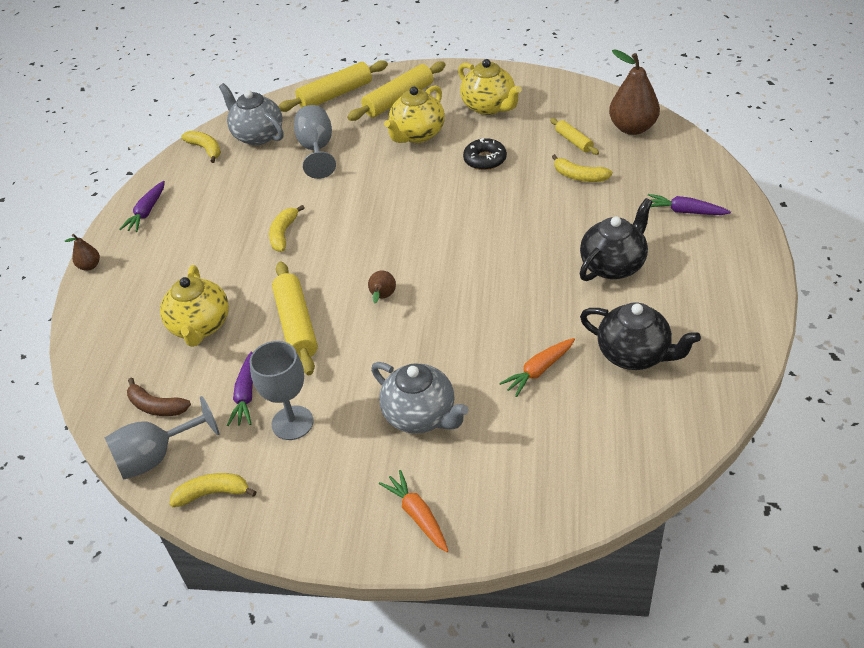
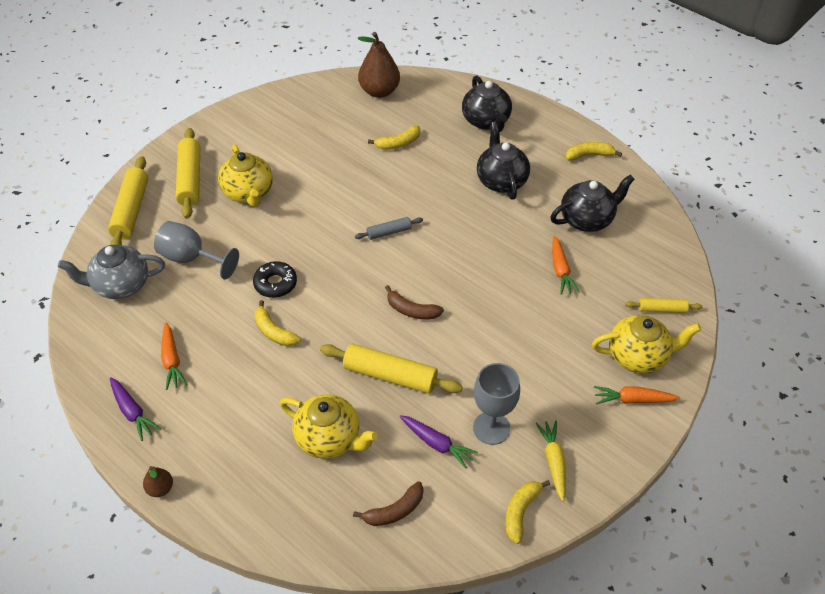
camera: 60 degrees left, 5 degrees up
grey goblet [105,396,219,480] -> none
yellow banana [181,131,221,163] -> yellow banana moved to [566,142,622,161]
brown pear [368,271,396,303] -> brown banana [385,285,444,320]
grey teapot [371,362,469,434] -> none
yellow teapot [458,59,522,115] -> yellow teapot moved to [592,315,701,374]
black donut [463,138,507,170] -> black donut moved to [253,261,297,298]
yellow rolling pin [550,118,599,155] -> yellow rolling pin moved to [625,298,703,313]
purple carrot [648,194,731,215] -> black teapot [462,76,512,132]
none -> orange carrot [161,322,187,390]
none -> grey rolling pin [355,217,423,240]
none -> yellow carrot [535,421,566,501]

